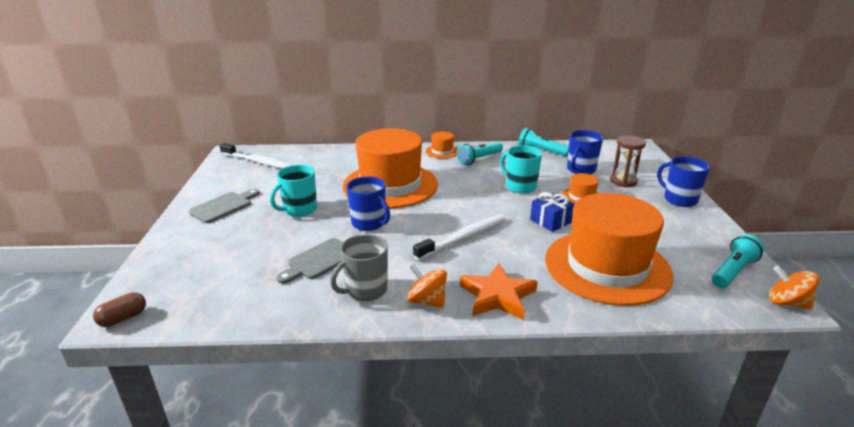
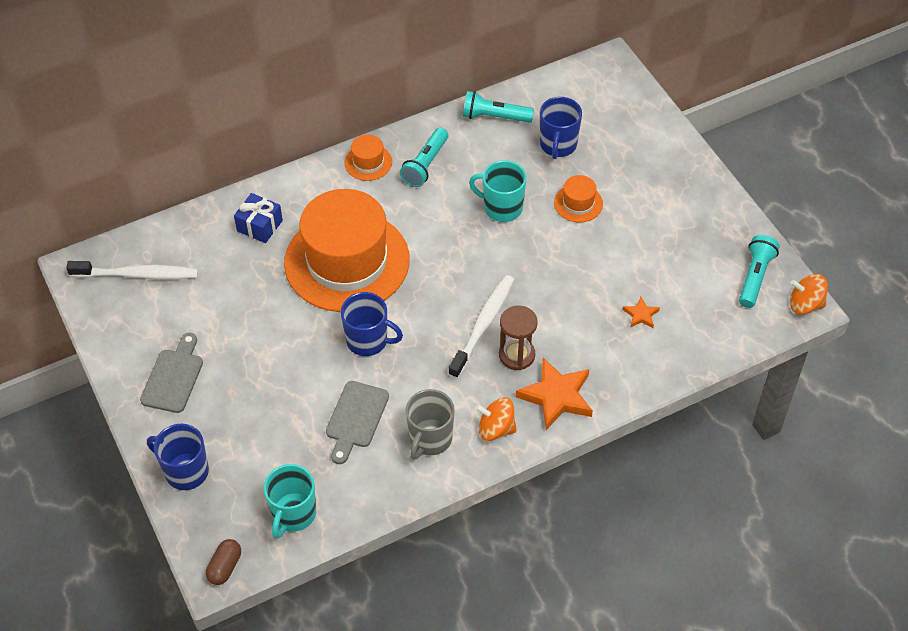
camera: 25 degrees left, 25 degrees up
turquoise mug [270,165,317,217] -> turquoise mug moved to [264,464,316,538]
blue gift [530,192,574,232] -> blue gift moved to [234,193,283,243]
orange hat [545,193,673,306] -> orange star [623,297,660,328]
brown hourglass [610,135,646,187] -> brown hourglass moved to [499,305,538,370]
blue mug [657,156,710,207] -> blue mug moved to [147,424,209,490]

